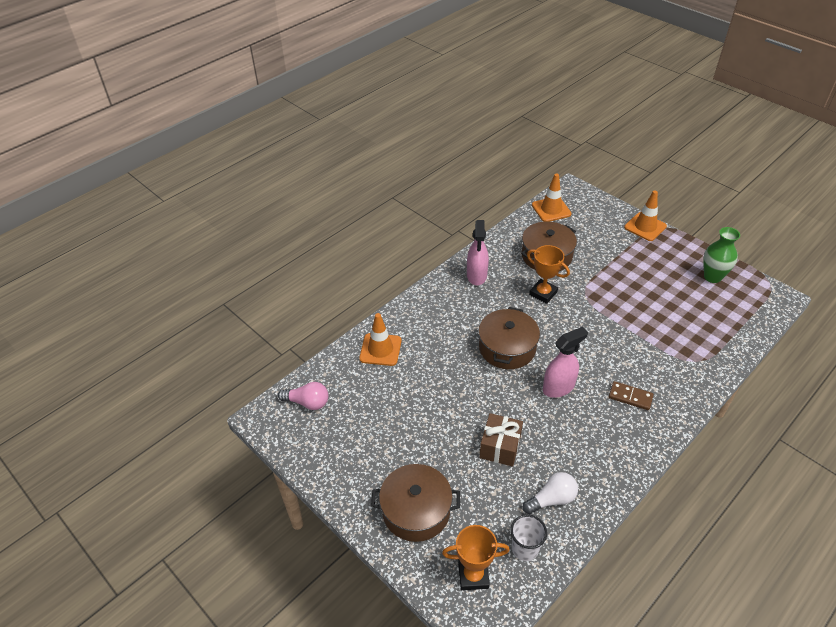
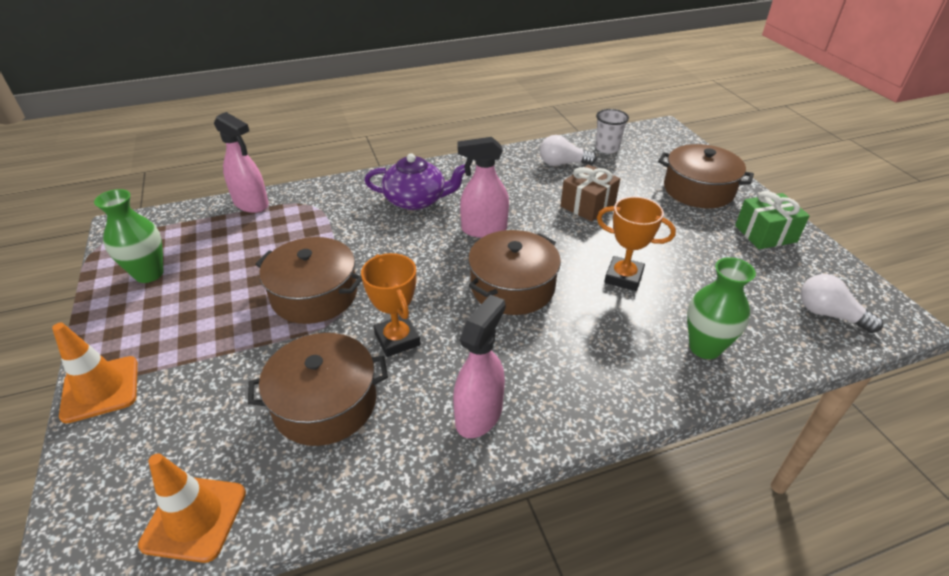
camera: 155 degrees left, 5 degrees down
pink light bulb [278,382,328,410] -> white light bulb [800,274,883,333]
orange traffic cone [359,313,402,366] -> green vase [687,257,756,359]
orange trophy [442,525,510,590] -> orange trophy moved to [597,197,676,291]
brown domino [609,381,654,410] -> purple teapot [364,154,465,210]
none -> pink spray bottle [214,112,269,213]
none -> brown pot [255,237,362,324]
none -> green gift [735,191,810,249]

